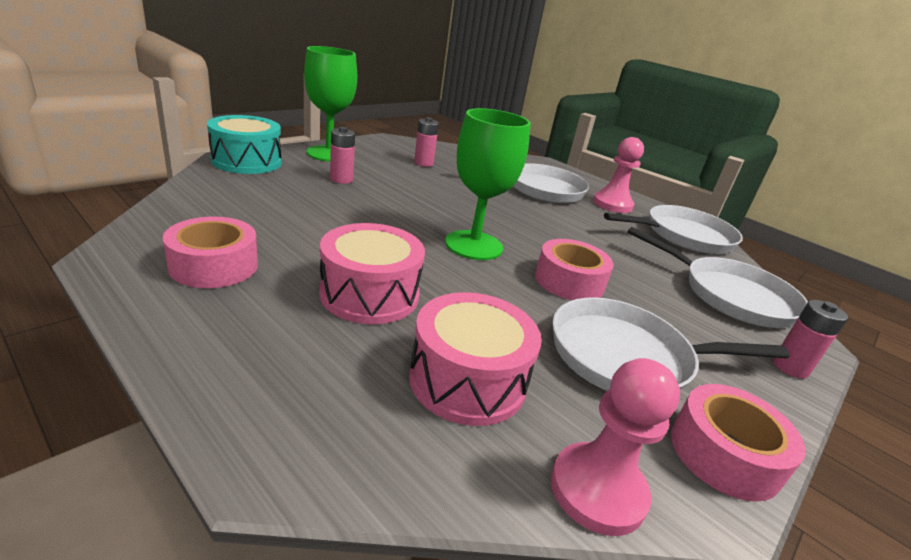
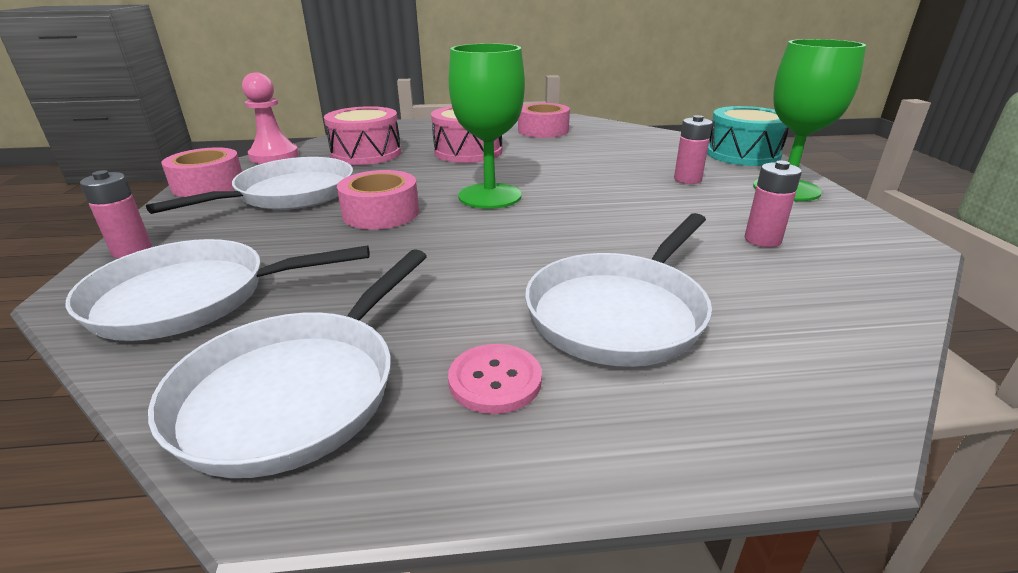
camera: 135 degrees right, 0 degrees up
pink pawn [593,137,644,213] -> pink button [448,344,542,414]

